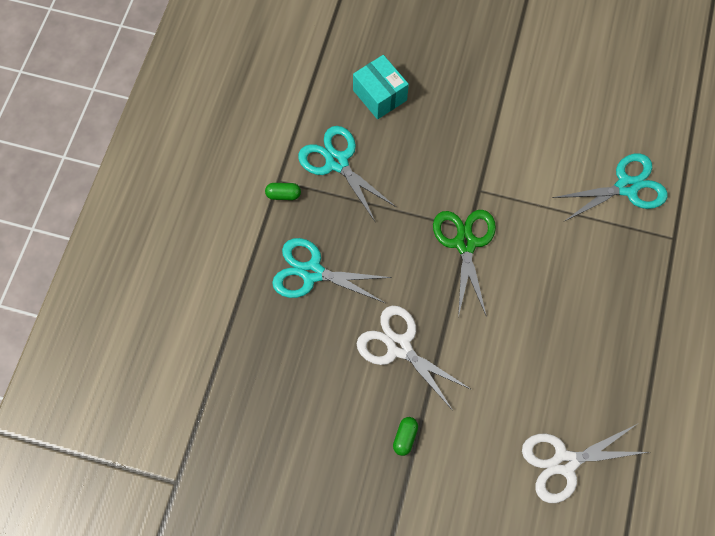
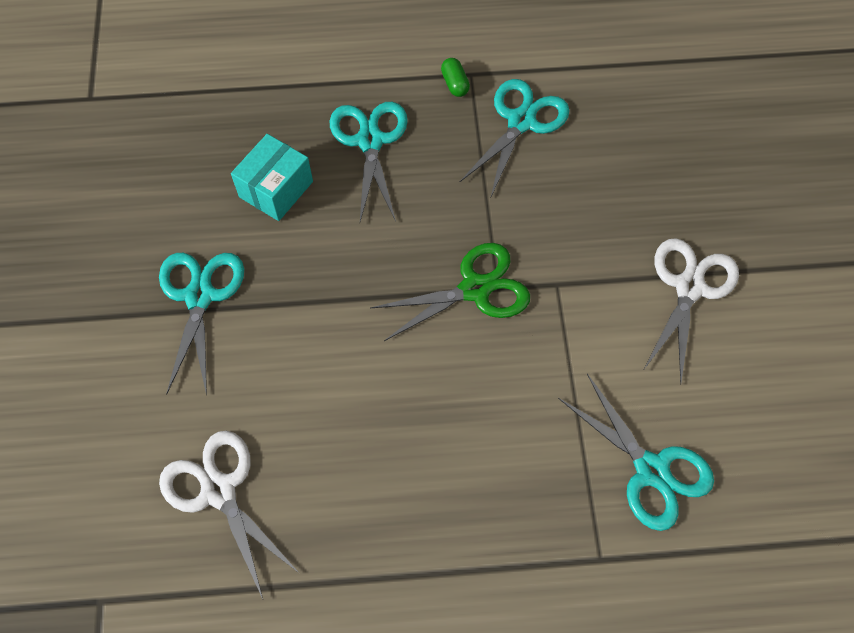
camera: 70 degrees right, 5 degrees down
turquoise box [353,55,409,119] -> turquoise box moved to [231,134,313,221]
white scissors [357,306,472,411] -> white scissors moved to [644,238,739,384]
green capsule [393,417,418,456] -> turquoise scissors [159,253,244,395]

